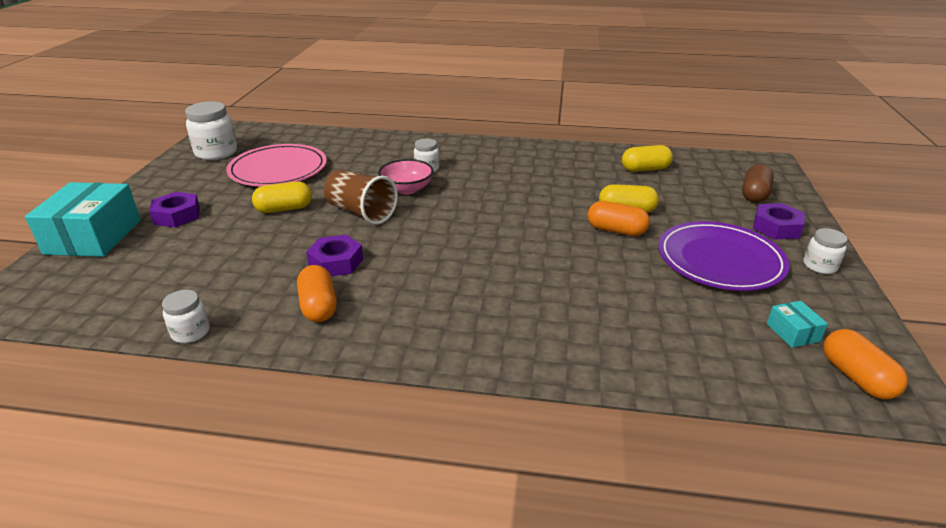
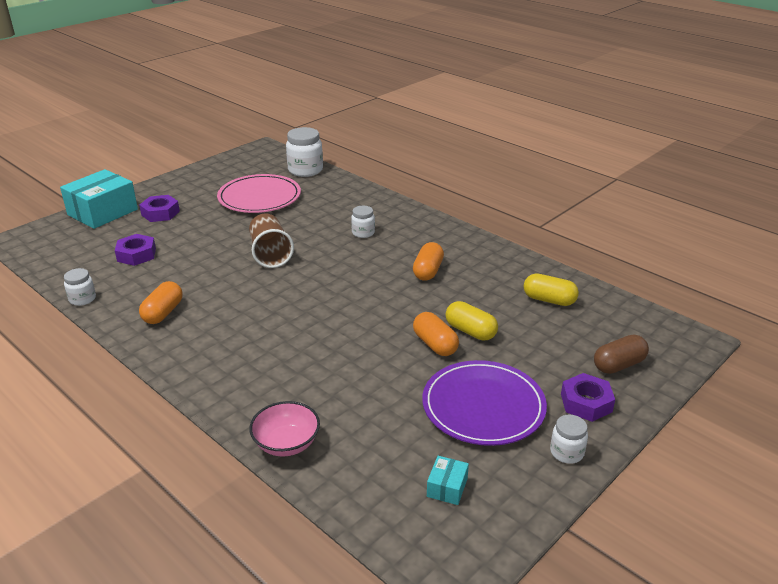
camera: 35 degrees right, 0 degrees up
white jar [185,101,237,160] -> white jar moved to [286,127,323,177]
yellow capsule [252,181,312,213] -> none
purple nut [306,235,363,277] -> purple nut moved to [115,234,156,266]
pink bowl [378,159,434,194] -> pink bowl moved to [249,401,320,456]
orange capsule [823,329,908,399] -> orange capsule moved to [413,242,444,281]

